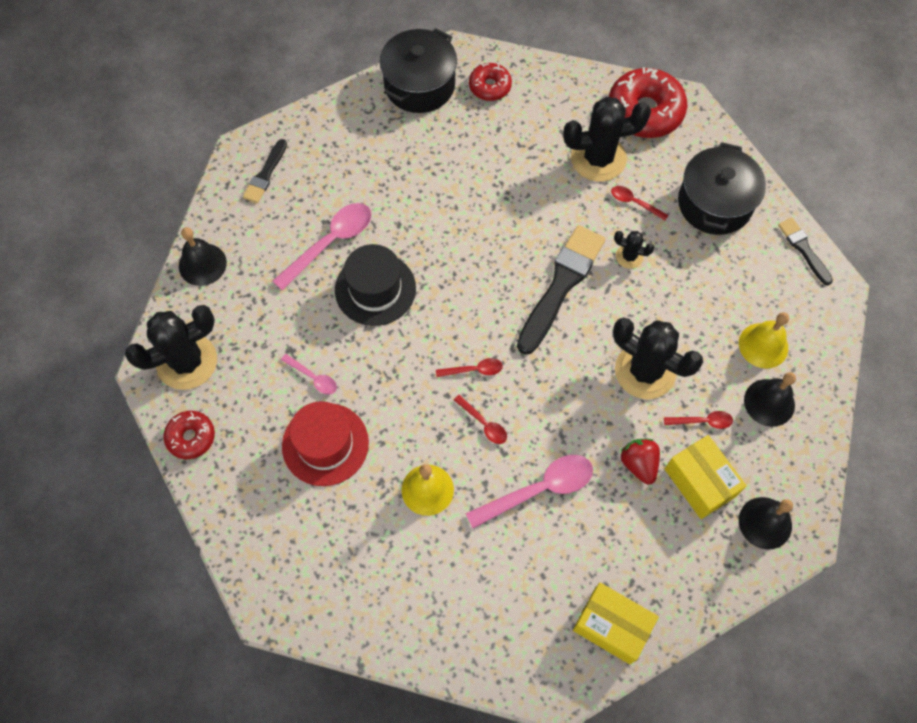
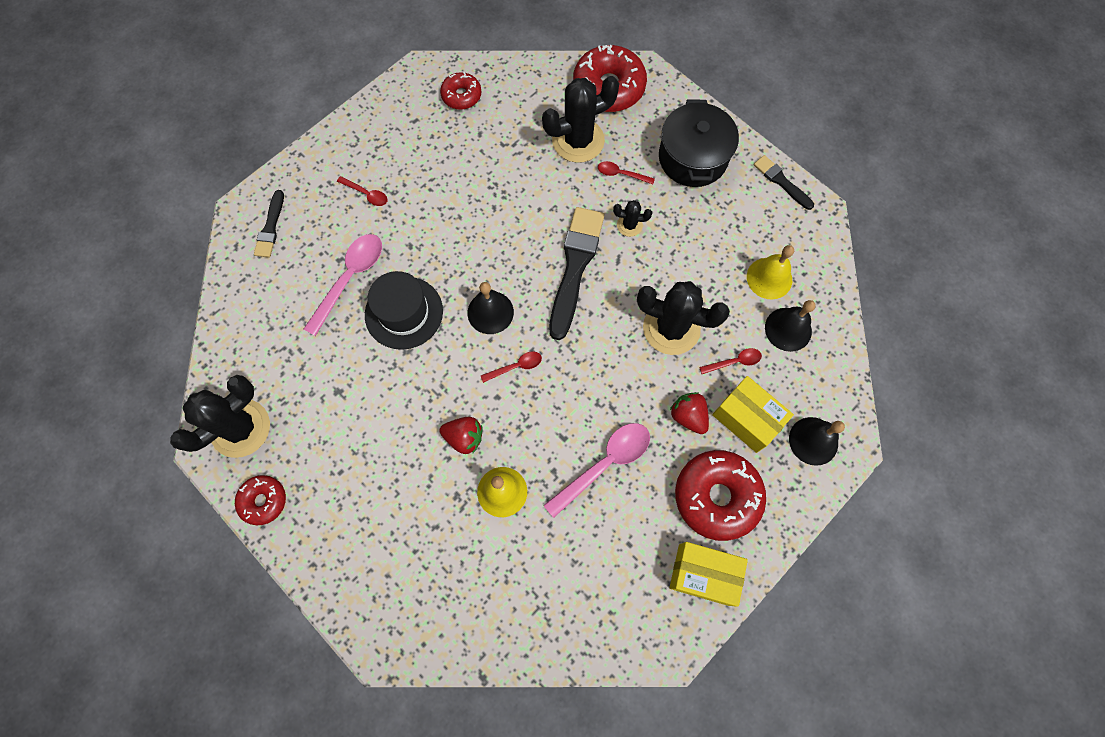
camera: 15 degrees left, 5 degrees up
black bell [179,227,227,286] -> black bell moved to [467,282,514,334]
pink spoon [281,354,337,394] -> none
red hat [282,401,369,486] -> none
black pot [379,28,457,113] -> none
red spoon [454,395,507,444] -> red spoon moved to [337,176,387,206]
none -> red strawberry [439,417,483,454]
none -> red donut [675,450,766,541]

